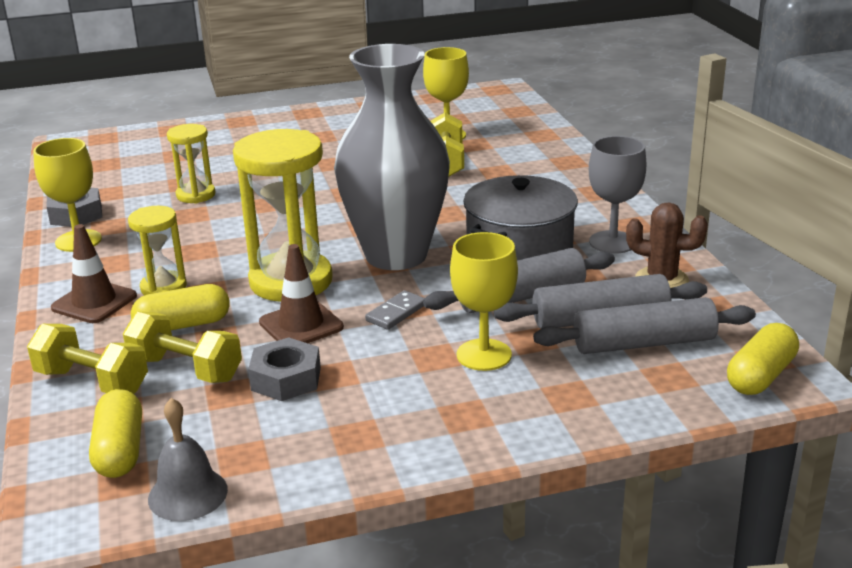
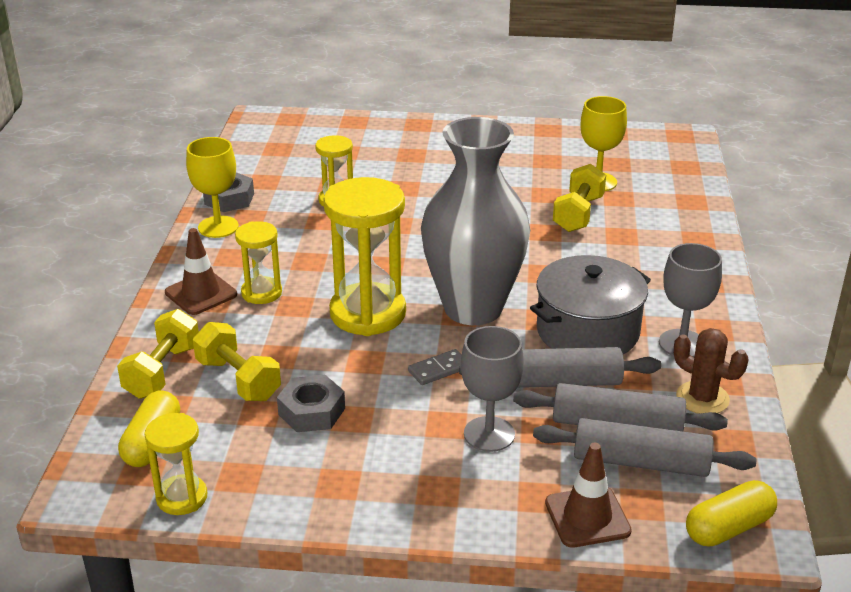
camera: 20 degrees right, 5 degrees up
yellow dumbbell [27,324,148,394] -> yellow dumbbell turned 60 degrees clockwise [117,309,199,399]
yellow capsule [131,284,230,330] -> none
grey bell [148,398,228,521] -> yellow hourglass [145,413,207,515]
brown traffic cone [259,244,344,343] -> brown traffic cone moved to [545,443,632,548]
yellow goblet [450,232,518,371] -> grey goblet [461,326,524,452]

